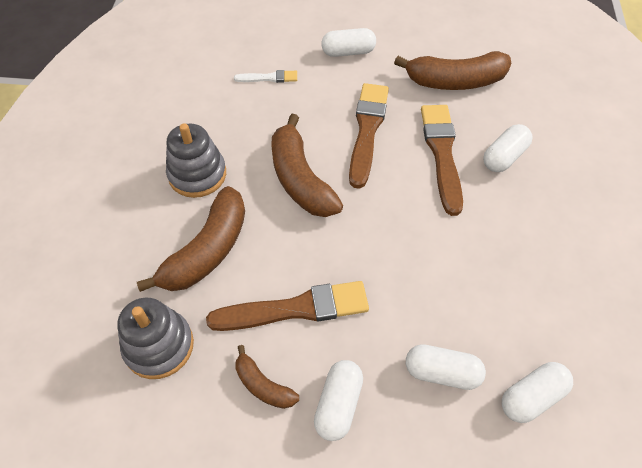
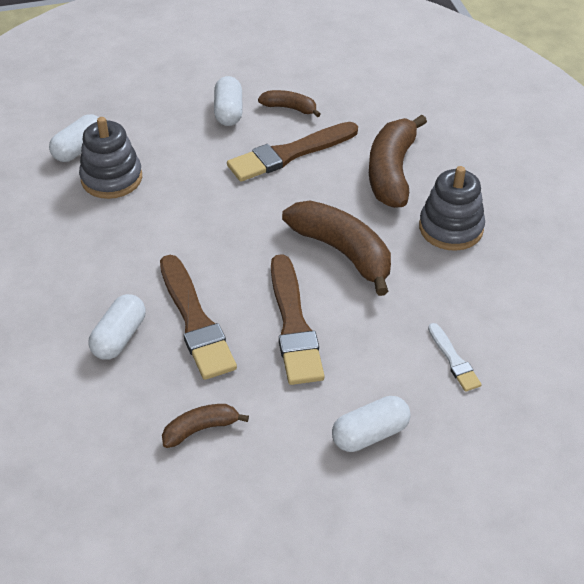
camera: 160 degrees right, 10 degrees down
grey stacking toy [117,298,194,379] -> grey stacking toy moved to [79,117,142,199]
white brush [234,70,297,83] -> white brush turned 90 degrees counterclockwise [428,323,482,392]
brown banana [394,51,511,90] -> brown banana [162,404,249,448], size x0.52
white capsule [406,344,486,390] -> none

